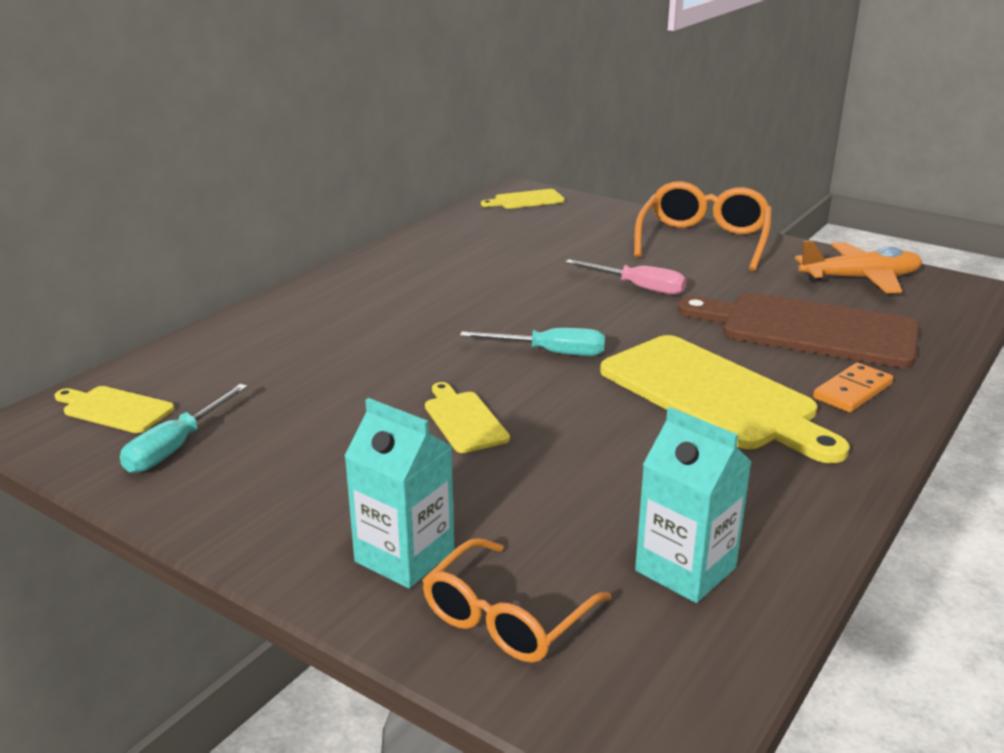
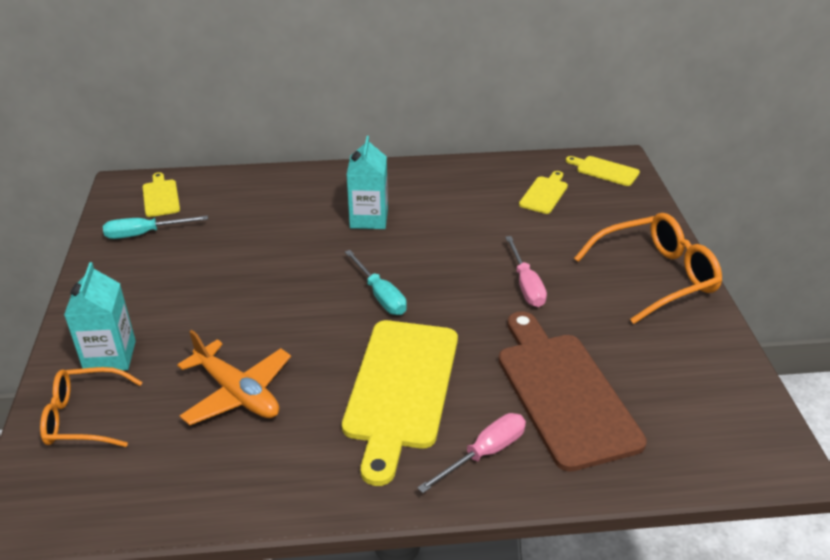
camera: 50 degrees right, 10 degrees up
yellow cutting board [425,382,510,453] -> yellow cutting board moved to [519,171,568,214]
turquoise carton [635,407,751,603] -> turquoise carton moved to [347,136,388,229]
orange plane [795,240,922,293] -> orange plane moved to [177,330,291,425]
orange domino [813,363,893,412] -> pink screwdriver [417,413,526,493]

